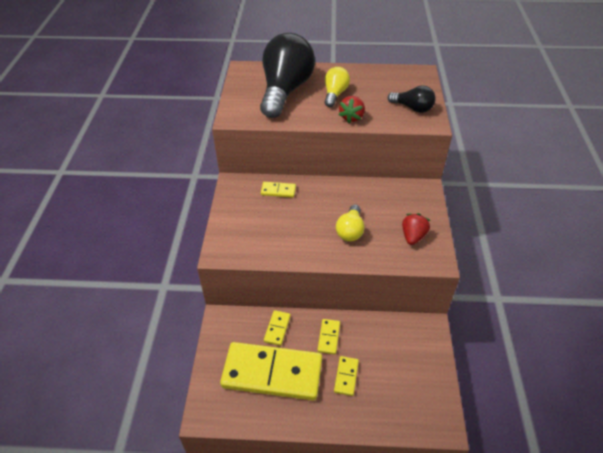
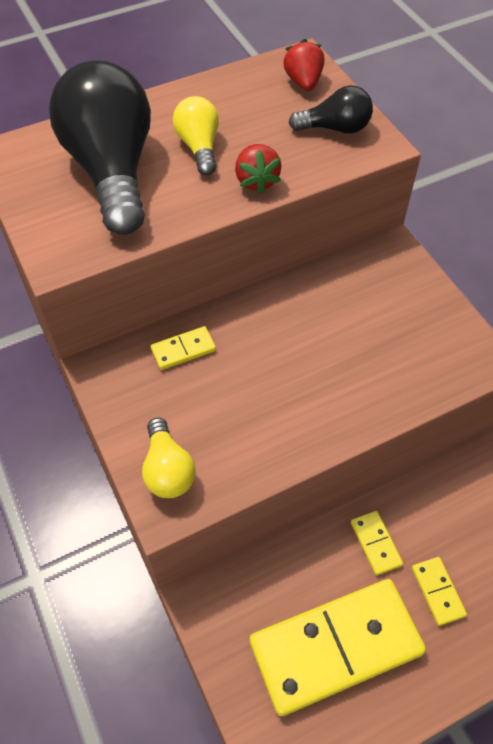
camera: 30 degrees left, 10 degrees up
yellow domino [264,310,291,346] -> none
yellow light bulb [336,205,364,241] -> yellow light bulb moved to [142,417,196,498]
red strawberry [402,213,430,245] -> red strawberry moved to [283,39,324,91]

